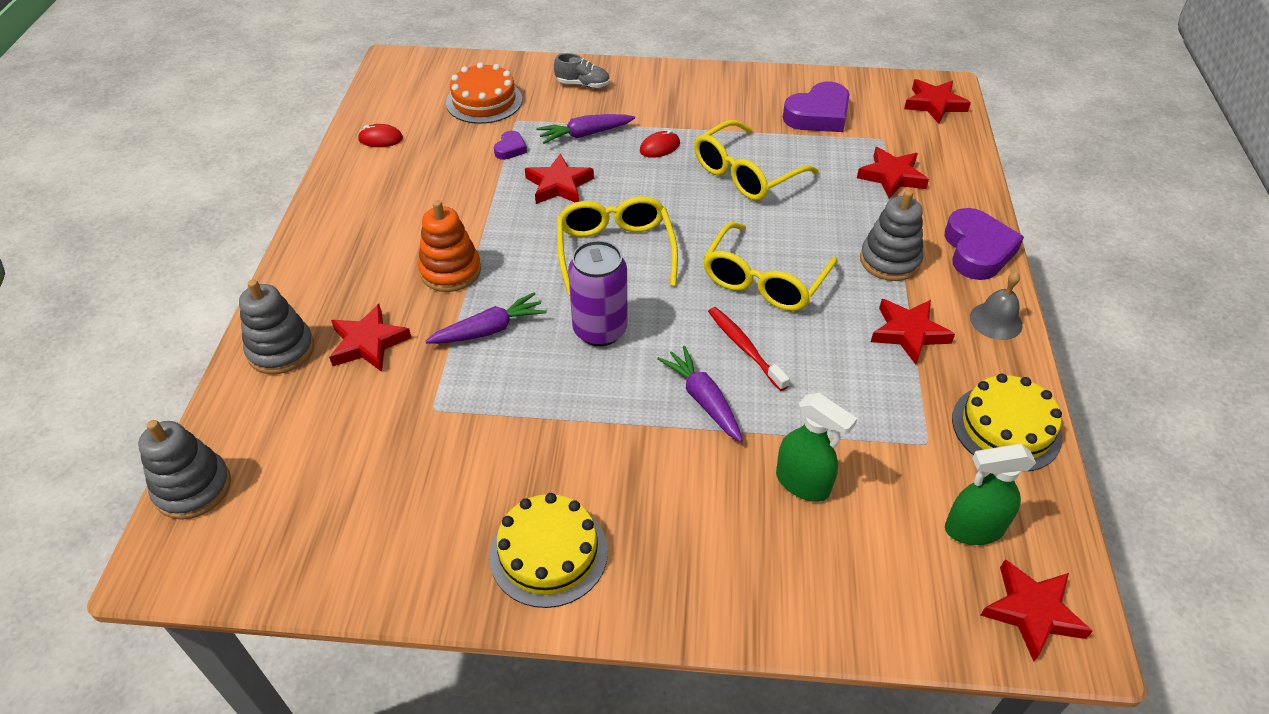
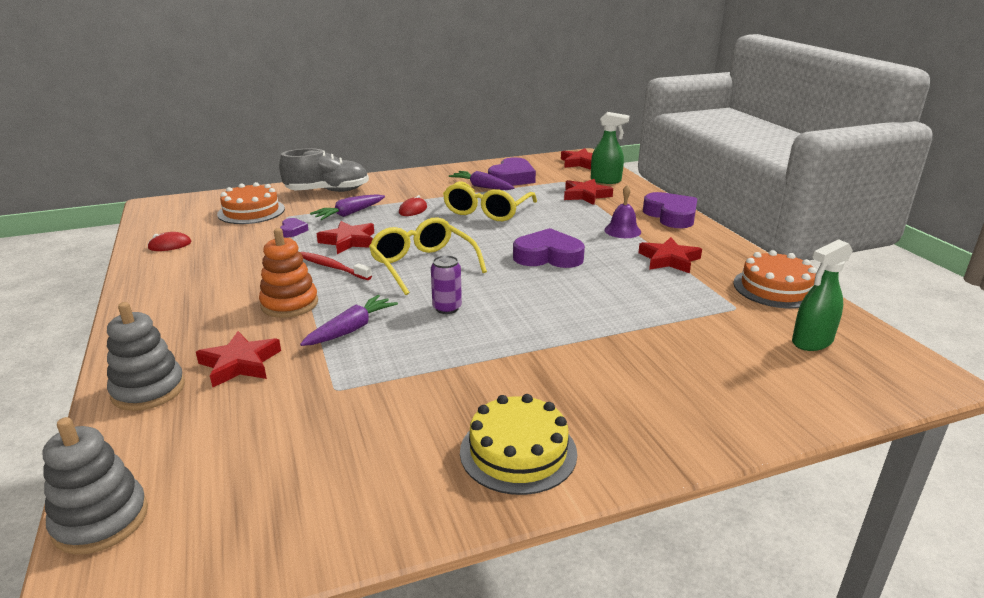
camera: 25 degrees left, 20 degrees down
grey shoe [554,53,610,88] -> grey shoe [279,148,369,192], size x1.84
purple can [568,240,628,346] -> purple can [431,255,462,314], size x0.60
purple carrot [657,346,743,442] -> purple carrot moved to [449,171,514,190]
yellow glasses [703,222,837,311] -> purple heart [513,228,585,268]
red toothbrush [708,307,790,391] -> red toothbrush moved to [300,252,372,280]
green spray bottle [776,393,857,502] -> green spray bottle moved to [591,112,629,184]
grey stacking toy [860,190,923,281] -> purple bell [604,185,641,238]
yellow cake [952,374,1063,472] -> orange cake [733,250,817,309]
grey bell [970,272,1023,340] -> none
red star [980,559,1093,662] -> none

